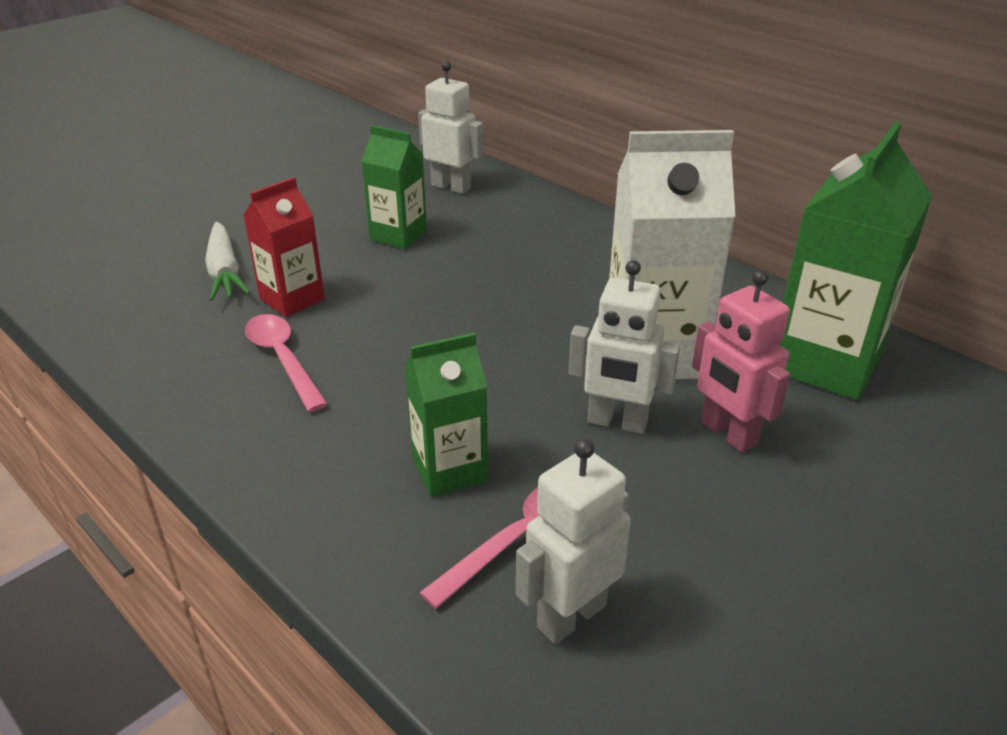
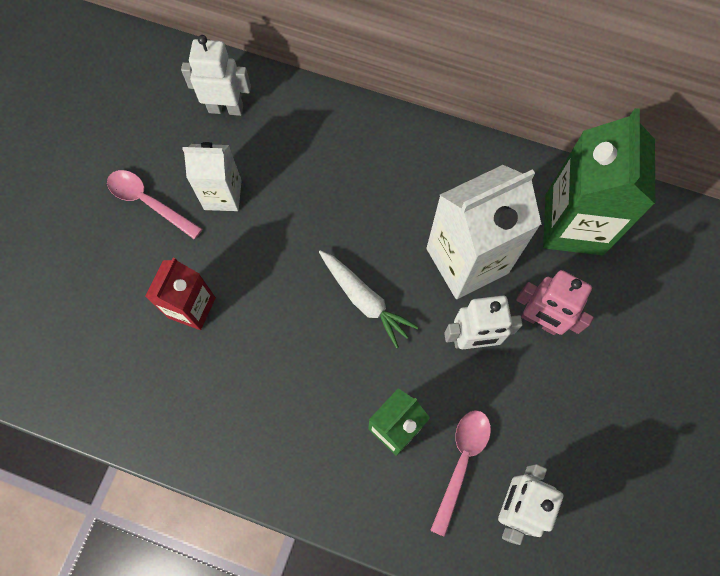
camera: 25 degrees left, 35 degrees up
white carrot [205,222,251,301] -> white carrot moved to [319,250,418,349]
pink spoon [245,314,328,412] -> pink spoon moved to [107,170,202,239]
green carton [361,125,427,249] -> white carton [182,142,242,211]

